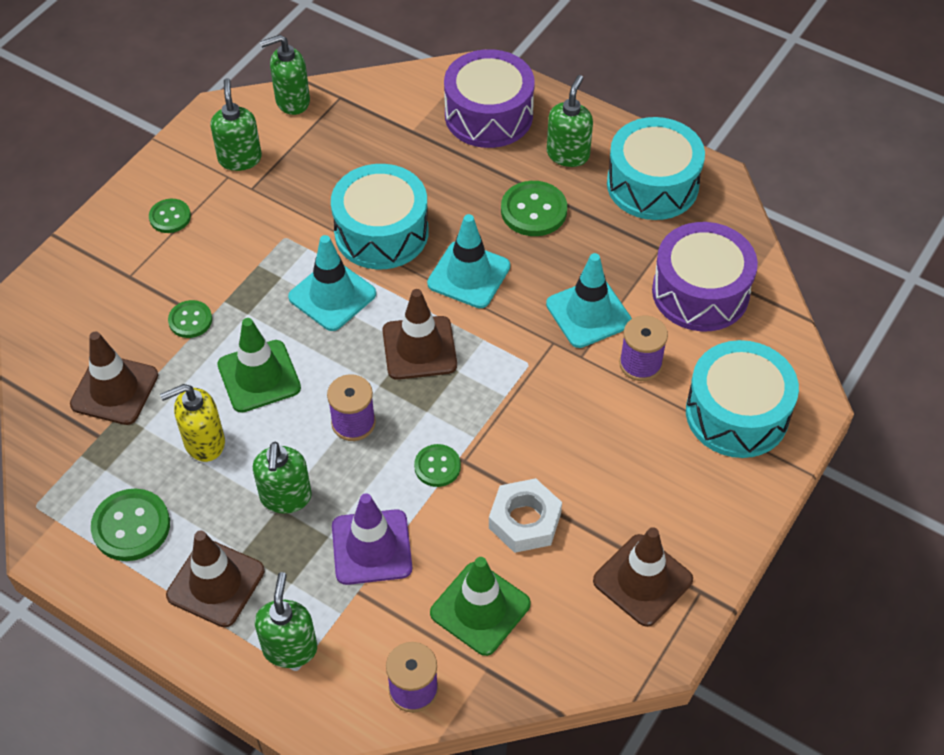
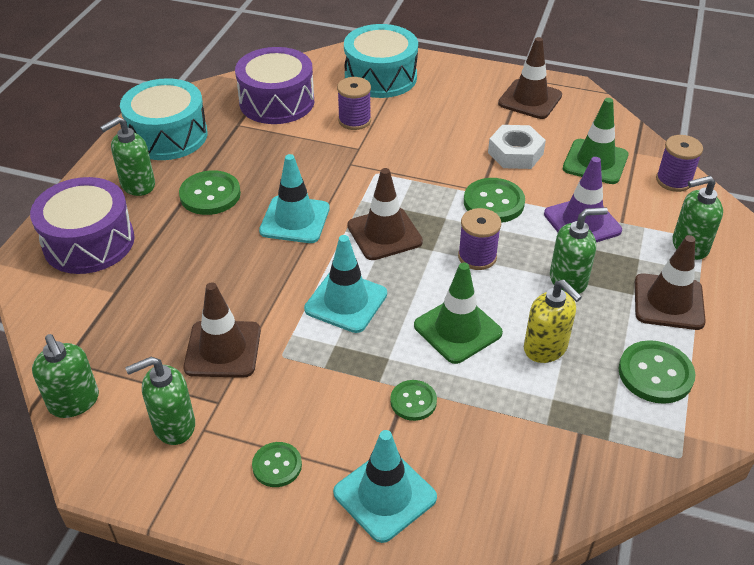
camera: 105 degrees left, 10 degrees down
brown traffic cone [70,331,158,425] -> brown traffic cone moved to [183,282,261,378]
turquoise drum [331,164,428,269] -> none
green button [414,444,461,487] -> green button [464,178,525,223], size x1.62
turquoise traffic cone [546,253,632,348] -> turquoise traffic cone moved to [333,430,437,543]
green soap dispenser [547,75,593,167] -> green soap dispenser turned 45 degrees counterclockwise [100,117,155,196]

